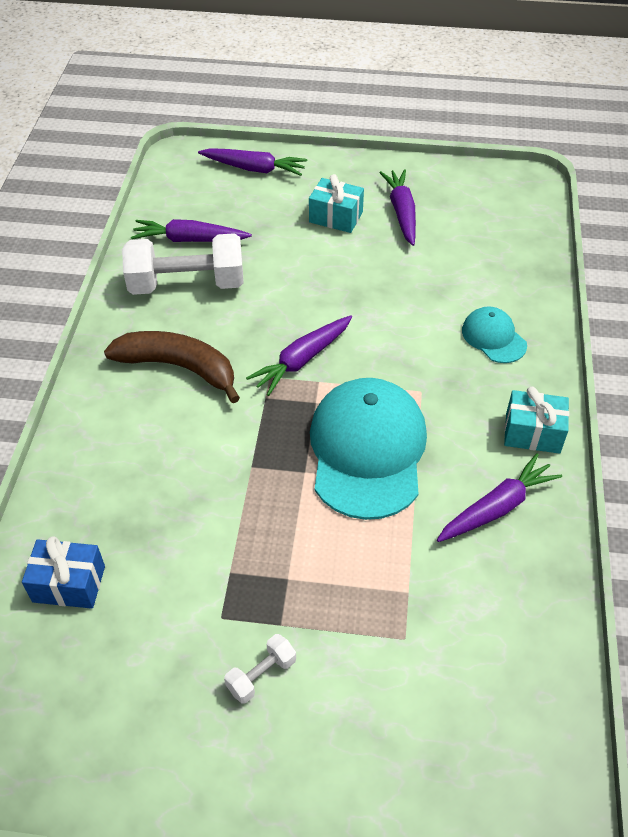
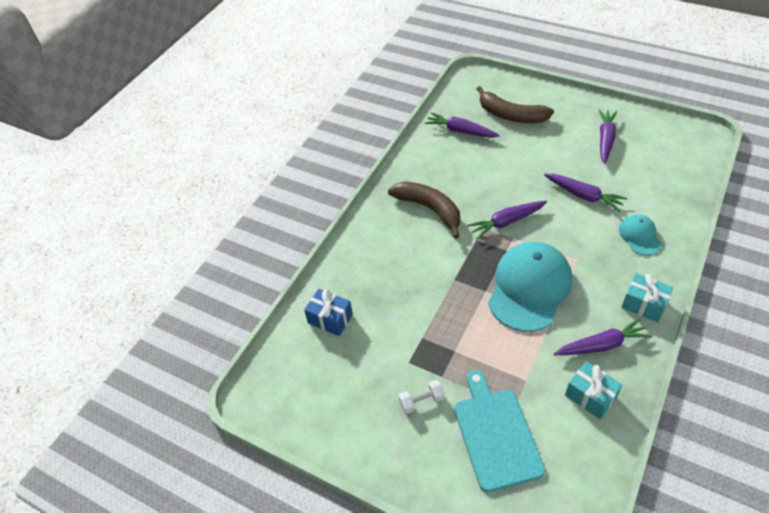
camera: 25 degrees right, 0 degrees up
white dumbbell [122,233,244,295] -> none
purple carrot [198,148,307,176] -> purple carrot moved to [544,174,627,212]
turquoise gift [309,174,364,233] -> turquoise gift moved to [565,361,622,419]
none -> turquoise cutting board [454,370,545,492]
none -> brown banana [477,86,554,123]

